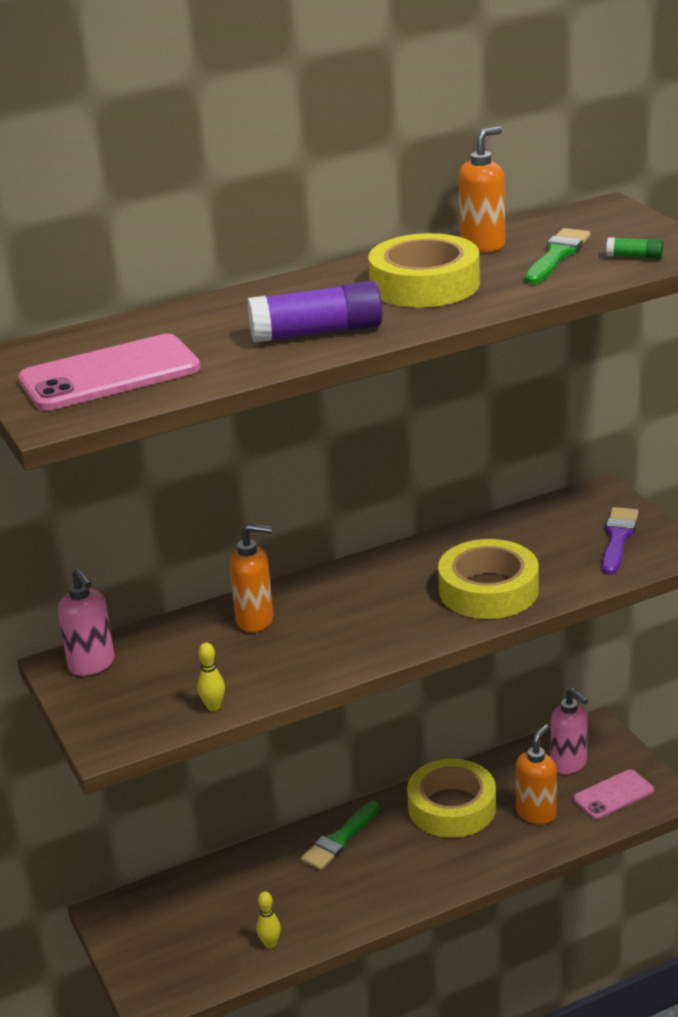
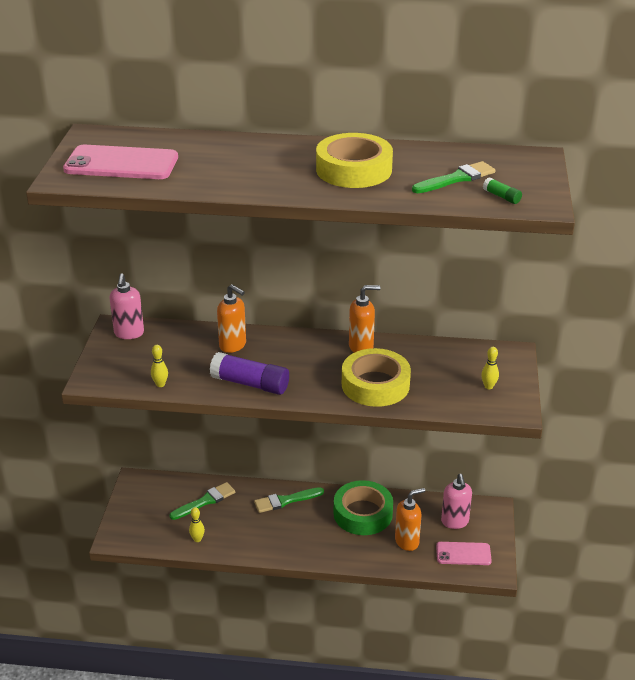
camera: 30 degrees right, 5 degrees up
purple glue stick [247,281,382,343] -> purple glue stick moved to [210,352,289,395]
yellow tape [407,759,496,838] -> green tape [334,480,393,535]
orange soap dispenser [458,126,505,252] -> orange soap dispenser moved to [349,285,380,353]
purple brush [602,507,639,575] -> yellow bowling pin [481,347,499,389]
none -> green brush [169,482,235,520]

